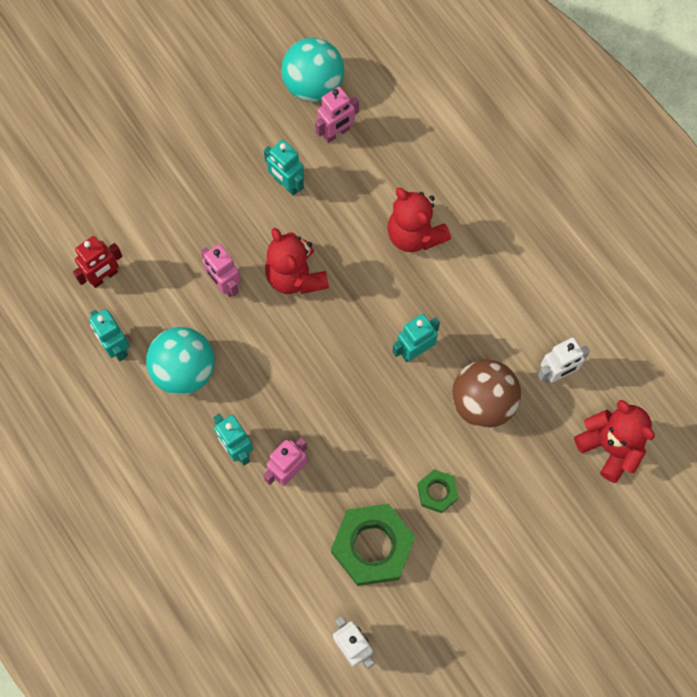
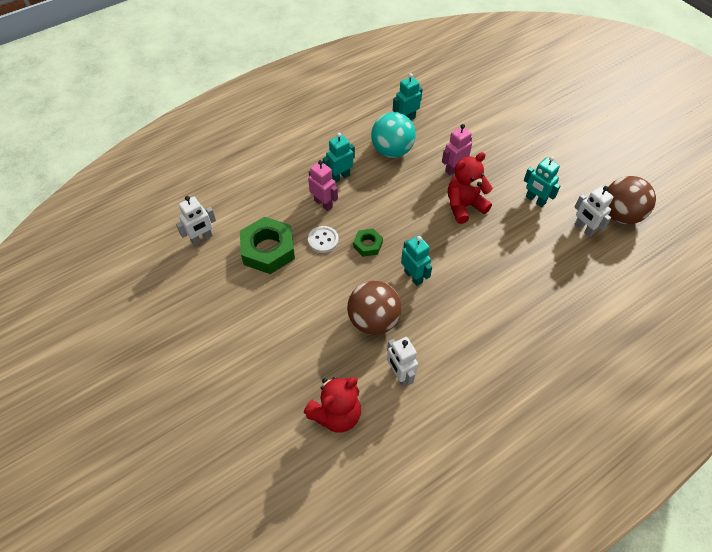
camera: 90 degrees right, 15 degrees down
red robot [73,236,123,288] -> none
turquoise robot [264,140,304,196] -> turquoise robot turned 90 degrees counterclockwise [524,156,560,207]
turquoise ball [281,38,344,102] -> brown ball [607,176,656,224]
pink robot [315,87,359,143] -> white robot [575,186,613,237]
red teddy bear [387,187,451,252] -> none
green nut [417,469,459,513] -> green nut moved to [353,229,383,257]
none -> white button [308,226,339,253]

